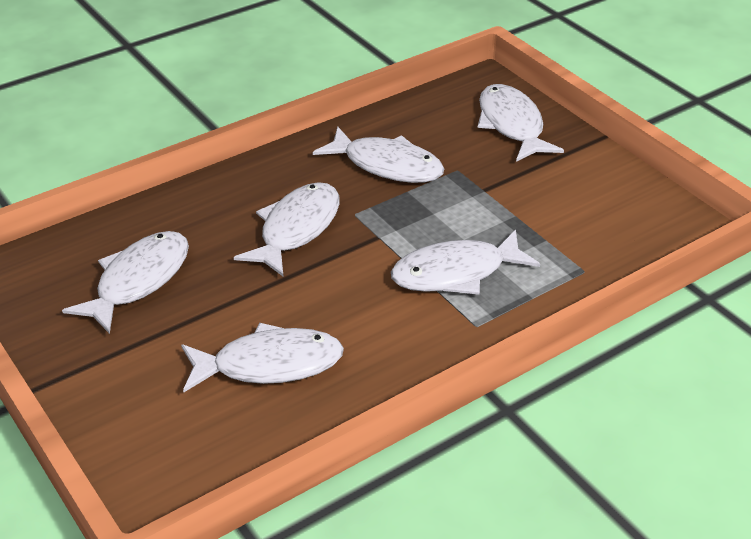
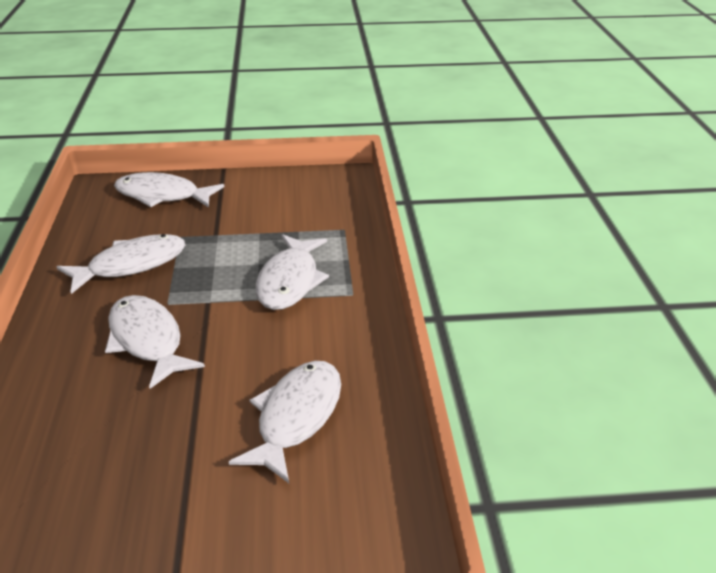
camera: 60 degrees left, 5 degrees down
white fish [62,231,189,334] -> none

